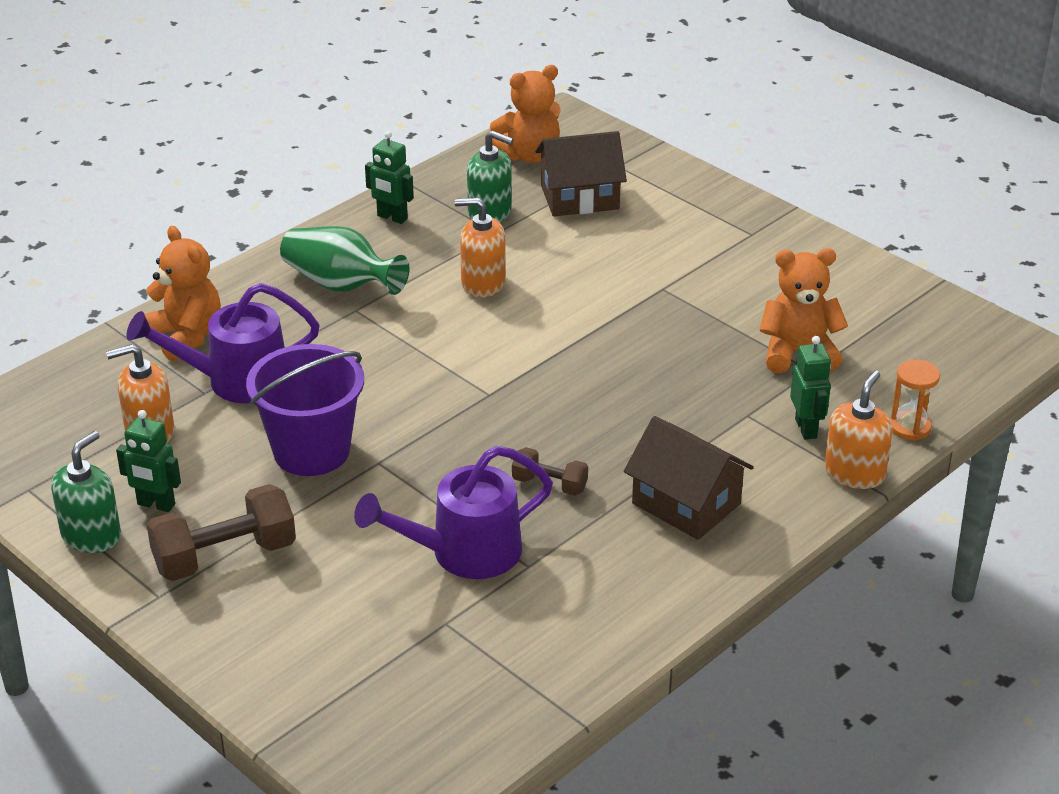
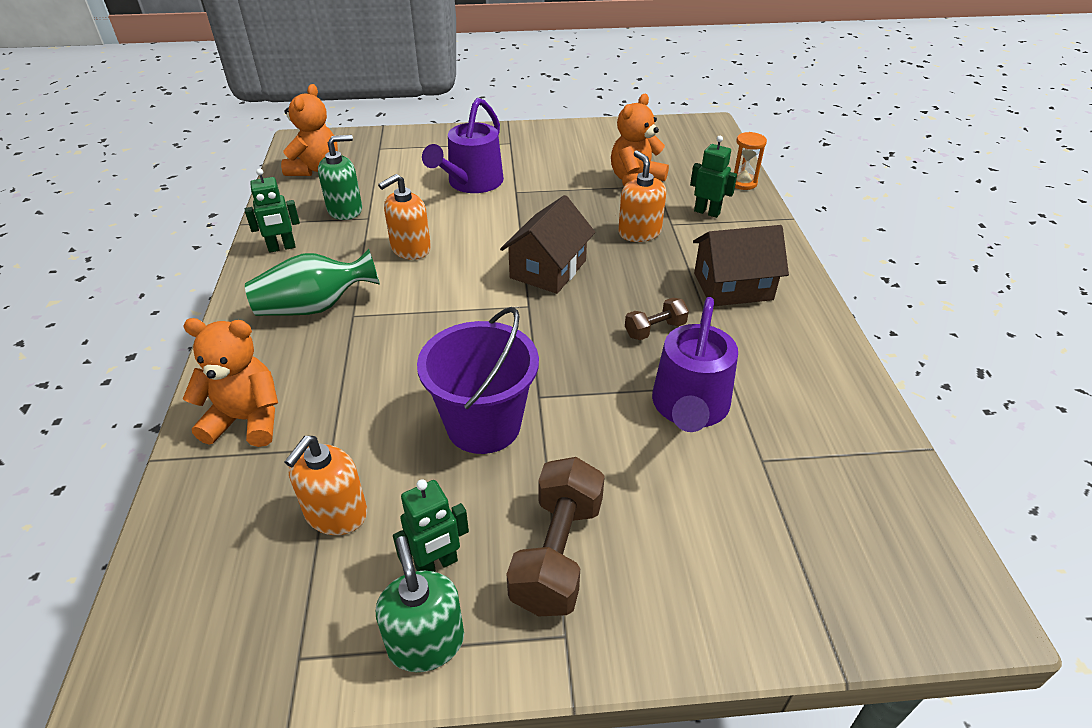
camera: 50 degrees left, 5 degrees up
purple watering can [126,283,320,403] -> purple watering can moved to [422,98,504,193]
brown house [535,131,627,216] -> brown house moved to [500,195,595,294]
orange soap dispenser [824,371,893,489] -> orange soap dispenser moved to [618,150,666,242]

